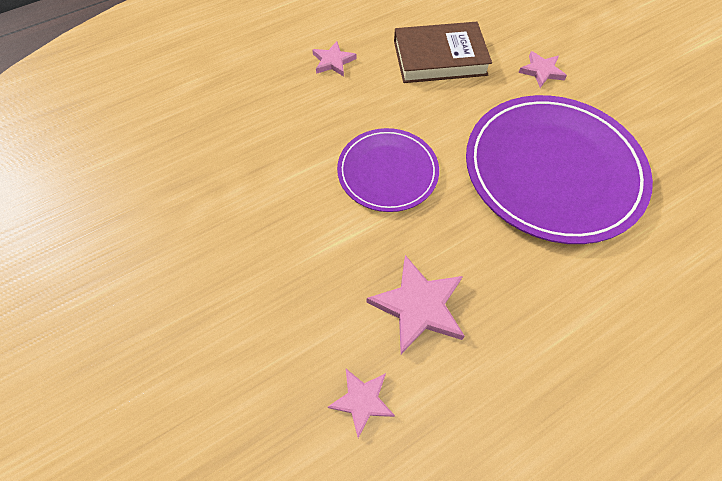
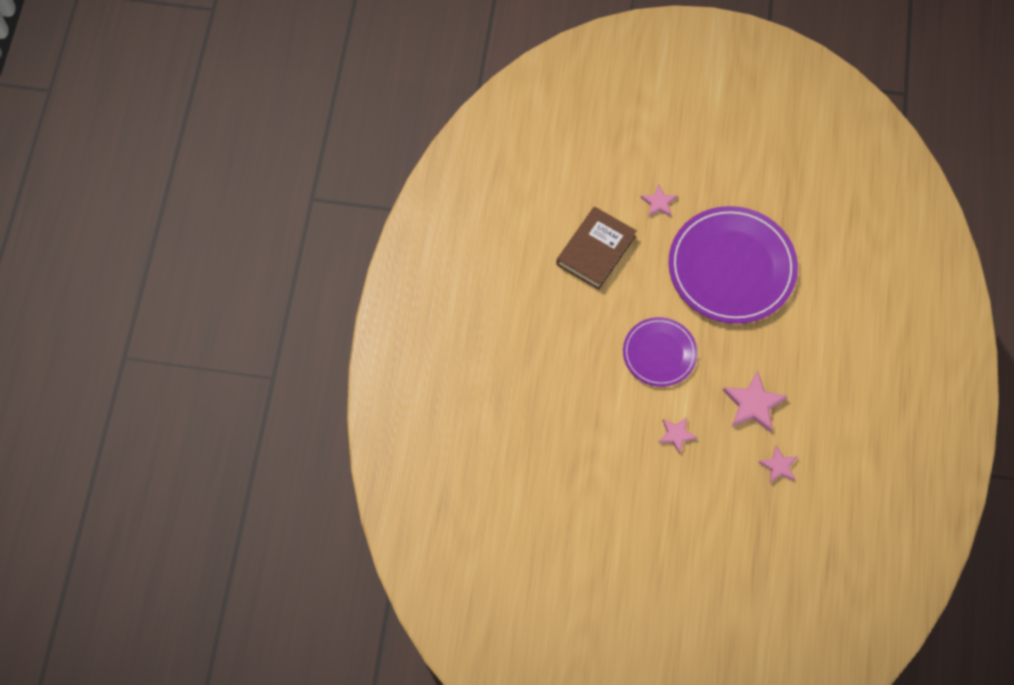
camera: 50 degrees left, 5 degrees up
pink star [312,41,356,76] -> pink star moved to [658,417,698,454]

